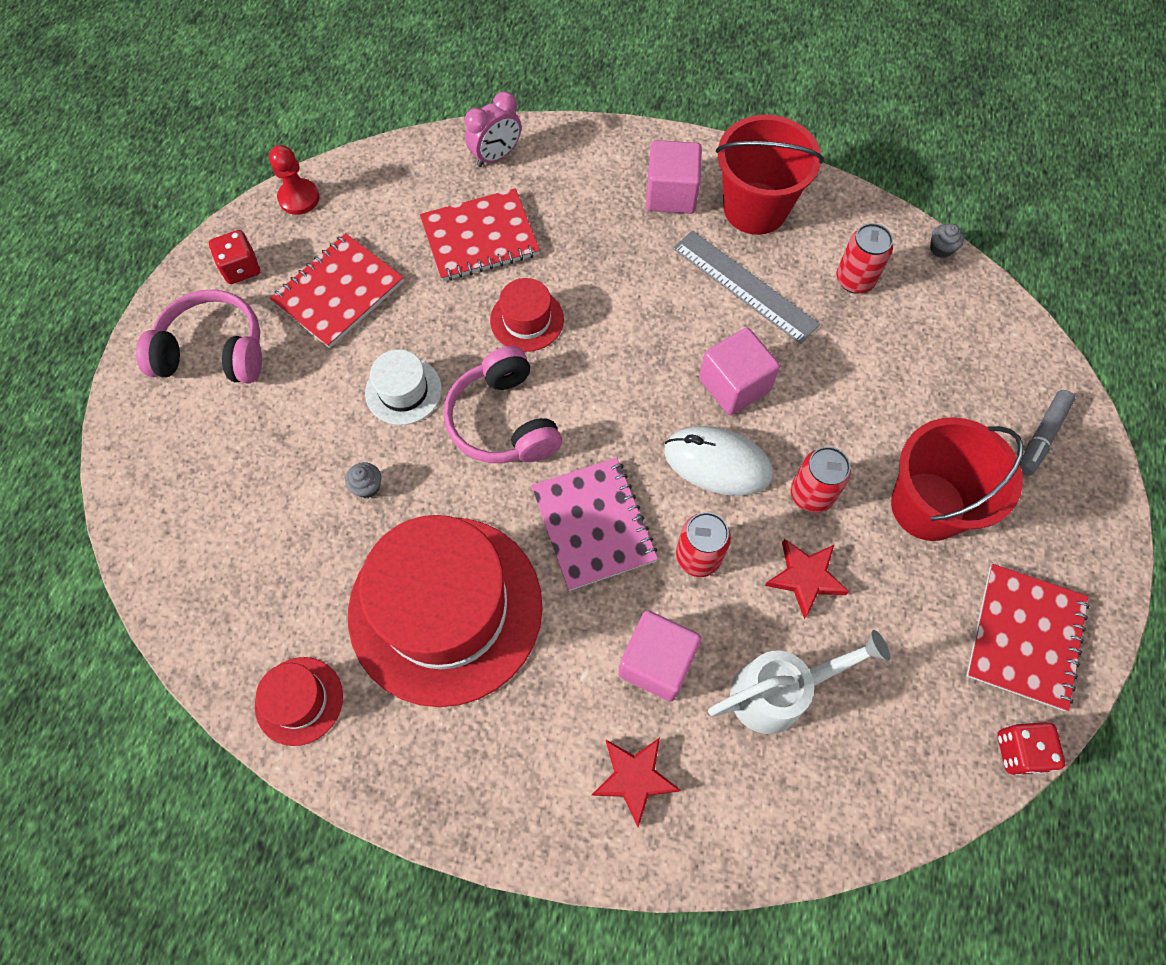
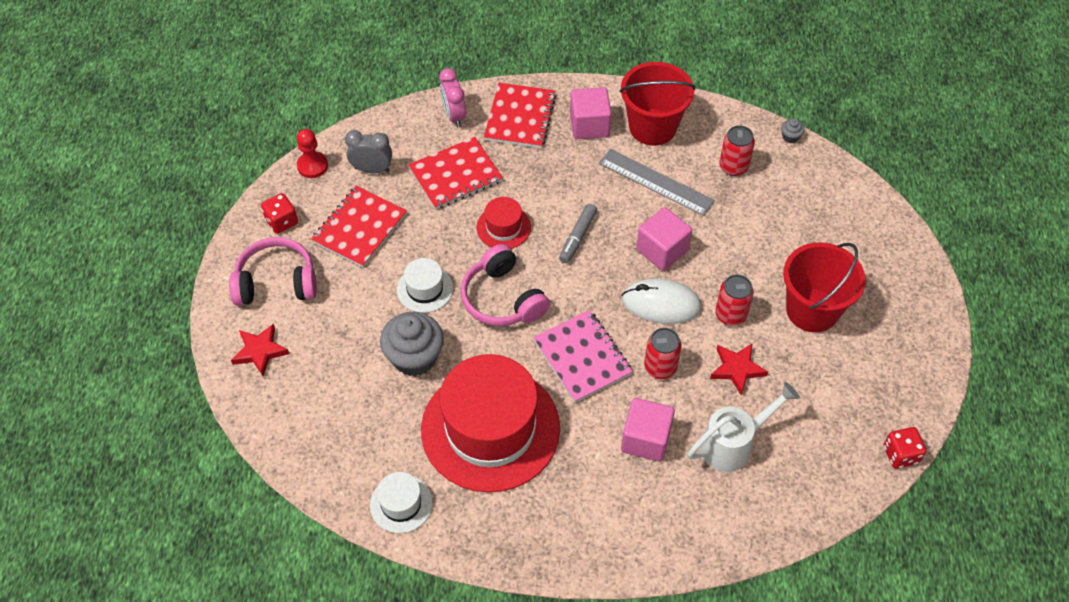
camera: 10 degrees left, 10 degrees down
red hat [255,657,343,746] -> white hat [370,472,433,533]
grey cupcake [345,462,381,498] -> grey cupcake [380,312,444,376], size x2.40
pink clock [465,91,521,167] -> pink clock turned 120 degrees clockwise [440,68,466,127]
red star [592,737,681,827] -> red star moved to [231,324,289,376]
red notebook [966,564,1090,711] -> red notebook moved to [484,83,556,148]
grey marker [1020,390,1075,476] -> grey marker moved to [559,204,597,263]
none -> grey clock [345,130,392,173]

